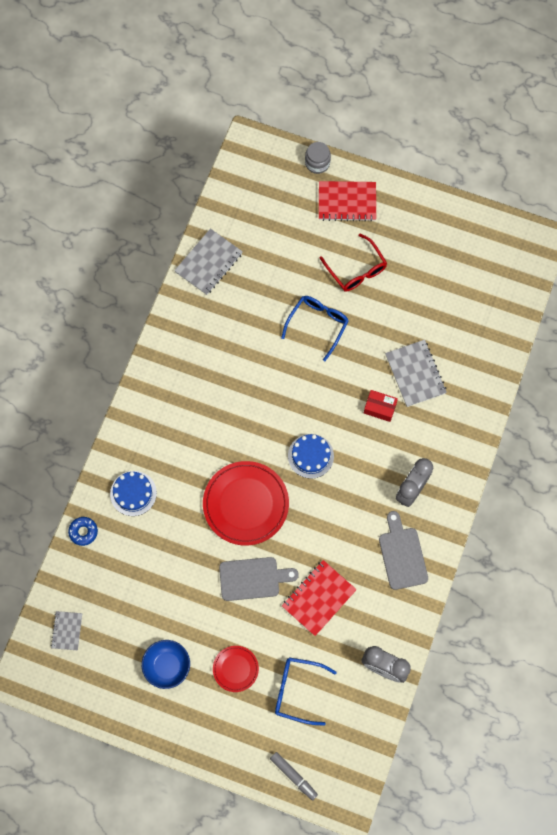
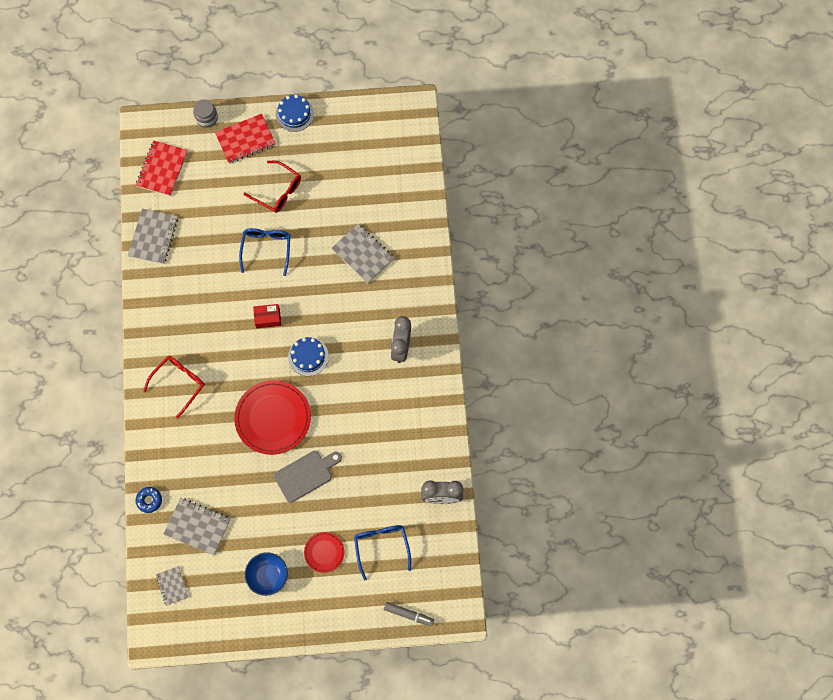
camera: 25 degrees left, 0 degrees up
blue cake [110,471,157,516] -> blue cake moved to [276,95,314,132]
blue glasses [275,657,337,726] -> blue glasses turned 90 degrees clockwise [354,525,411,580]
red notebook [282,560,357,636] -> red notebook moved to [136,141,188,196]
red box [364,390,398,422] -> red box moved to [253,304,281,328]
grey cutting board [379,511,428,590] -> none
none -> red glasses [143,356,205,419]
none -> grey notebook [164,498,231,555]

